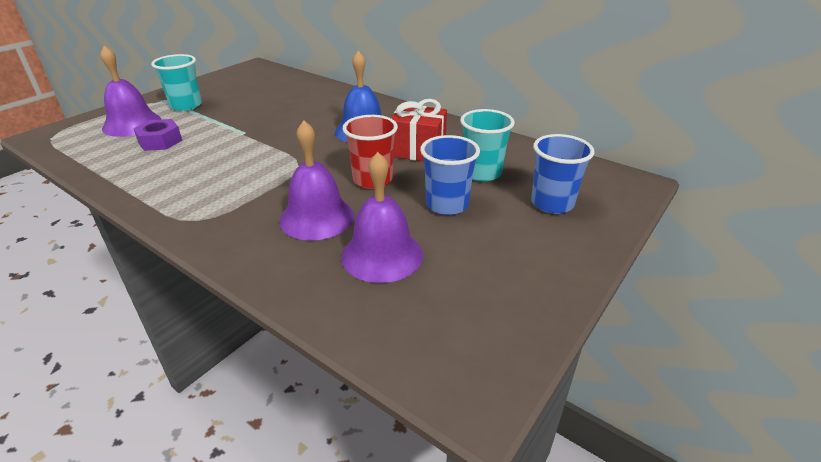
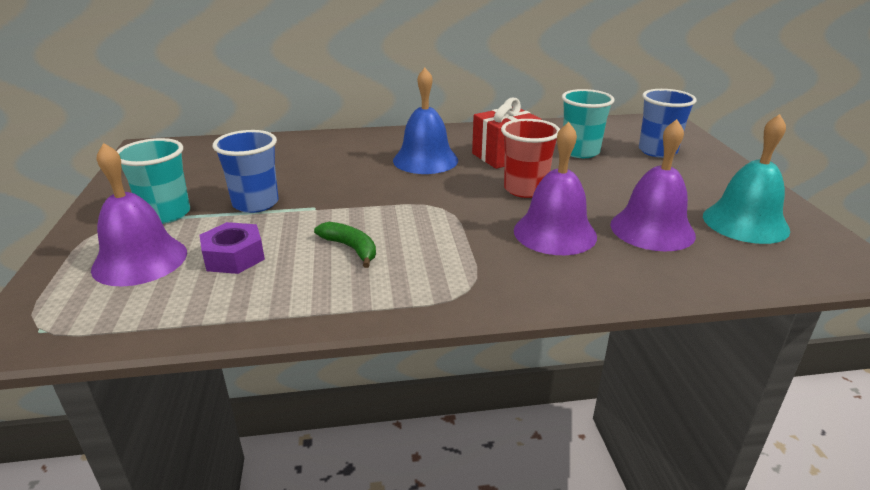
camera: 45 degrees left, 5 degrees down
blue cup [420,135,480,215] -> blue cup moved to [213,130,279,213]
none -> green banana [314,222,376,268]
none -> turquoise bell [703,114,790,244]

